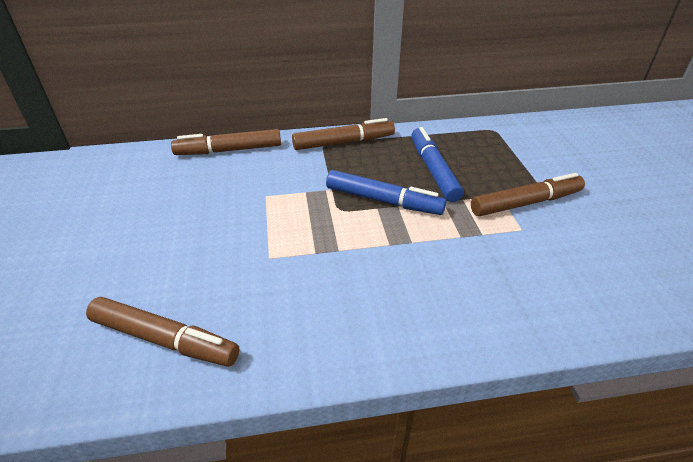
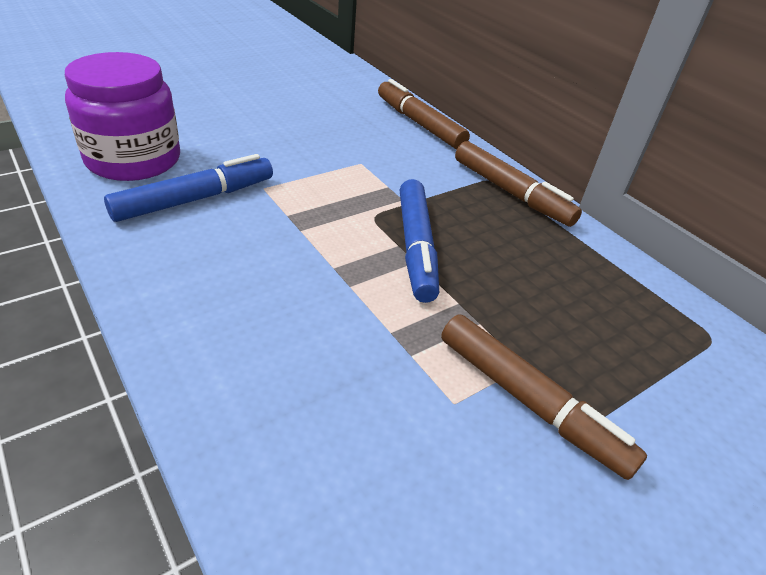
camera: 60 degrees right, 0 degrees up
brown marker [86,297,239,366] -> purple jar [65,52,180,181]
blue marker [411,127,464,202] -> blue marker moved to [104,154,273,222]

